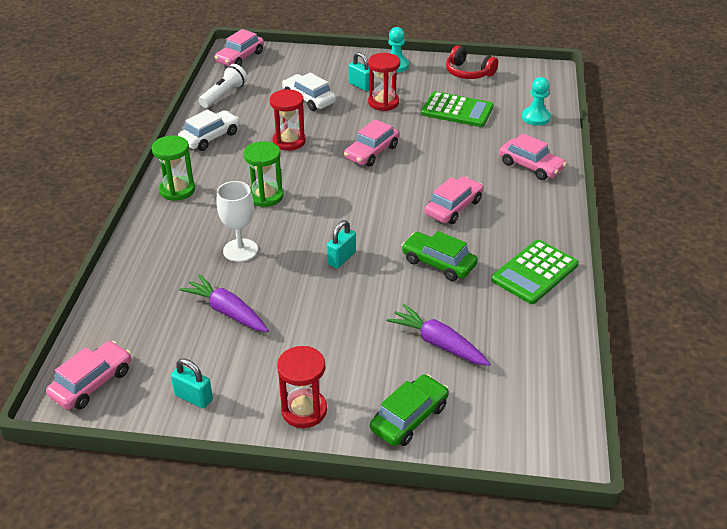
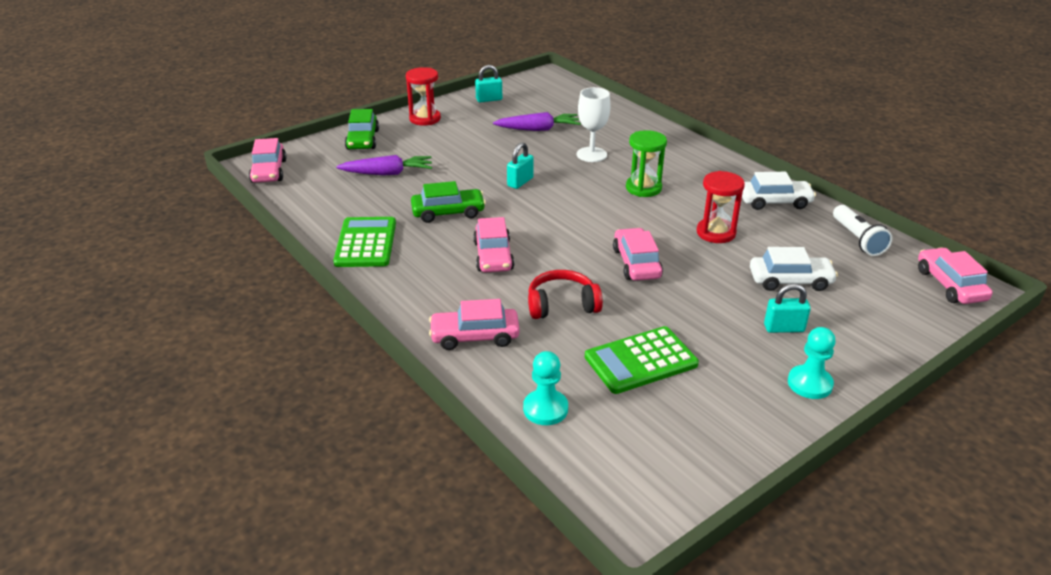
camera: 135 degrees right, 5 degrees down
pink car [46,341,131,410] -> pink car moved to [249,138,287,183]
green hourglass [152,136,195,201] -> none
white car [178,109,239,151] -> white car turned 90 degrees counterclockwise [742,172,816,210]
turquoise padlock [327,220,356,268] -> turquoise padlock turned 45 degrees clockwise [507,142,534,189]
red hourglass [368,53,400,111] -> none
red headphones [446,45,498,79] -> red headphones moved to [528,270,603,319]

